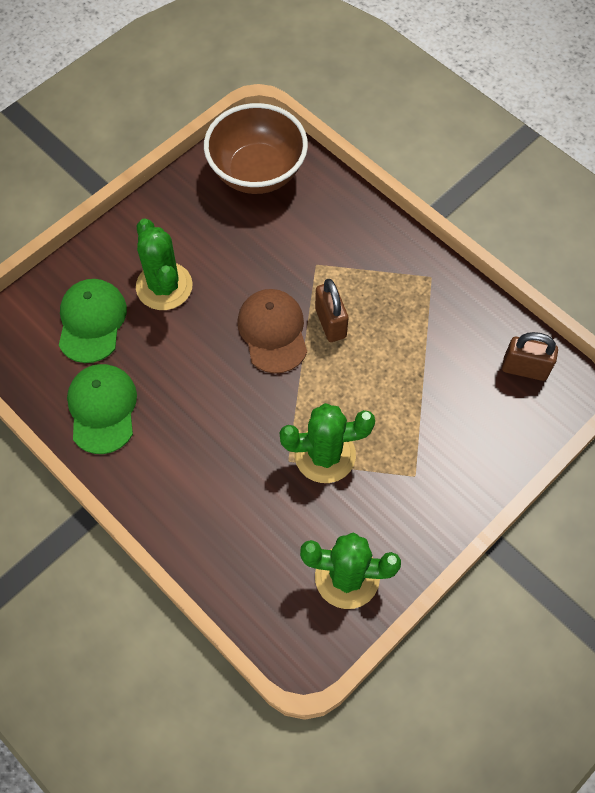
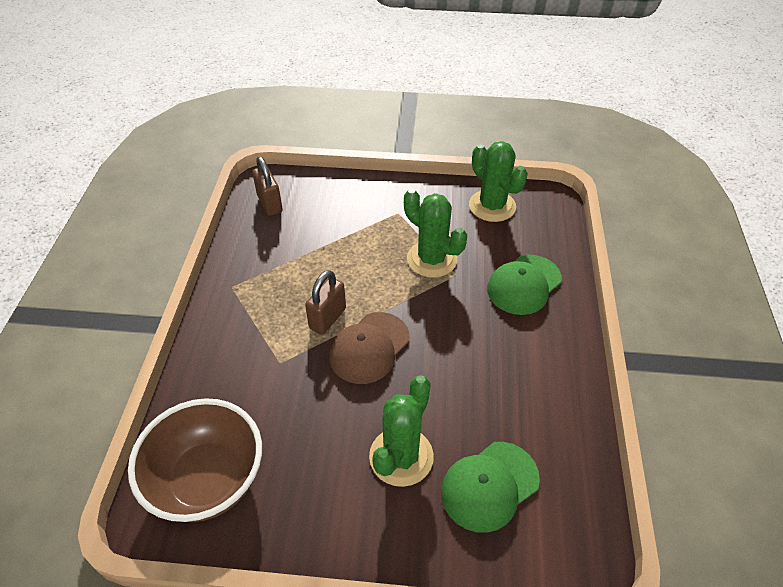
camera: 130 degrees left, 15 degrees down
green cap [67,364,137,454] -> green cap moved to [487,255,562,315]

